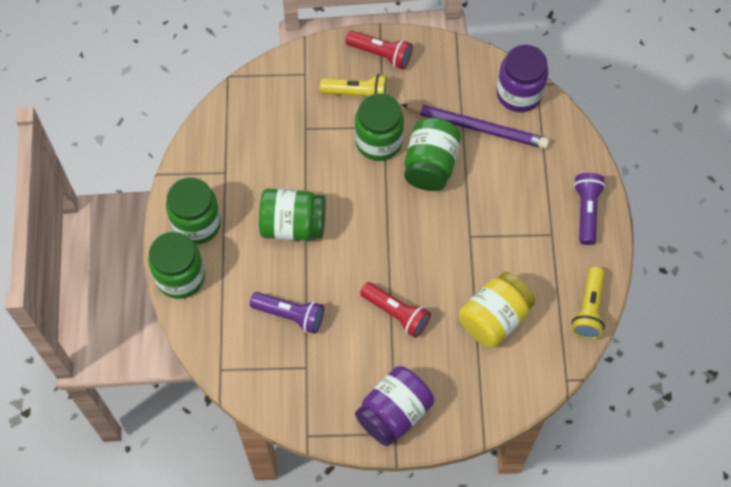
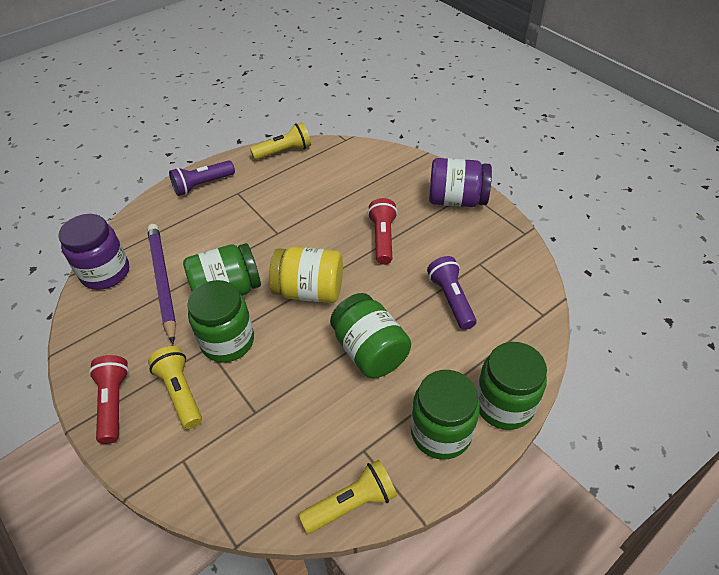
camera: 125 degrees left, 15 degrees down
yellow jar [459,272,535,348] -> yellow jar moved to [269,247,343,303]
none -> yellow flashlight [299,460,397,534]

